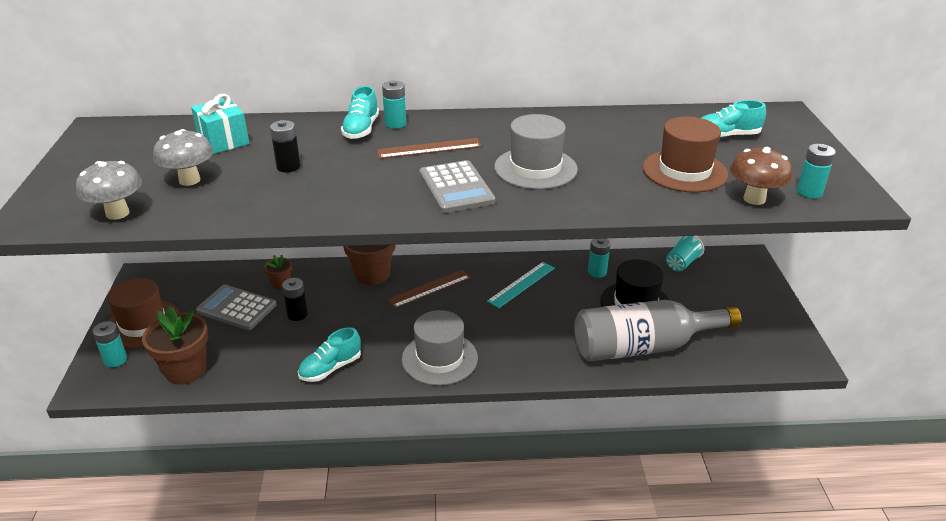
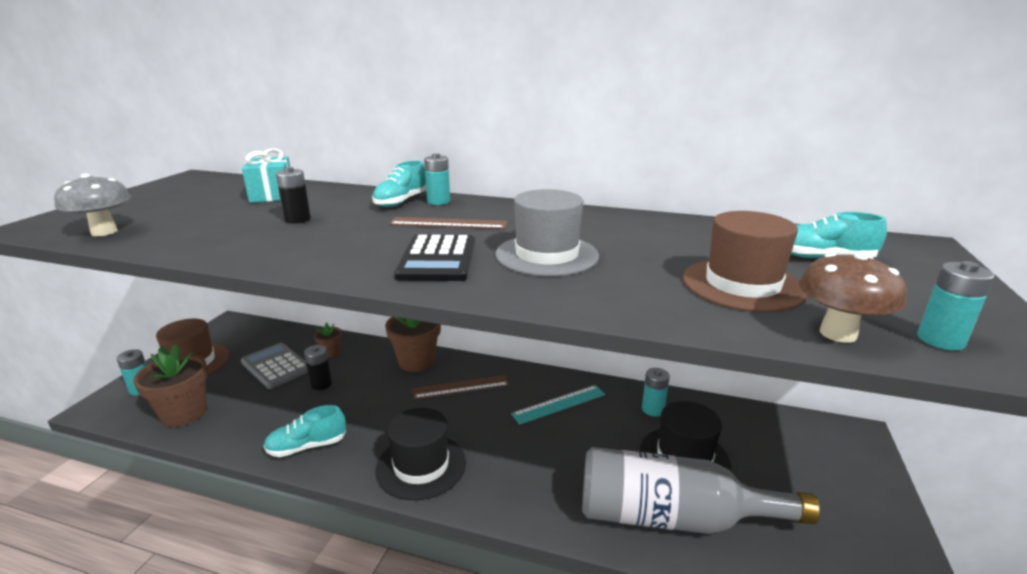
camera: 20 degrees right, 10 degrees down
grey mushroom [153,129,213,186] -> none
grey hat [402,310,478,386] -> black hat [375,408,466,500]
grey calculator [419,160,495,213] -> black calculator [394,235,475,281]
turquoise cup [666,236,704,271] -> none

